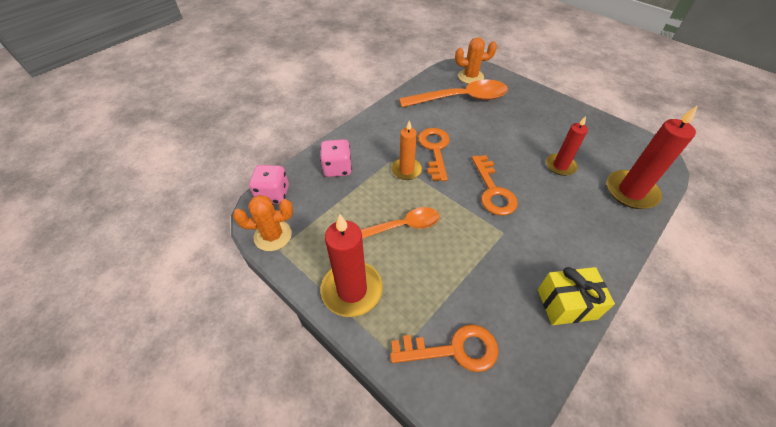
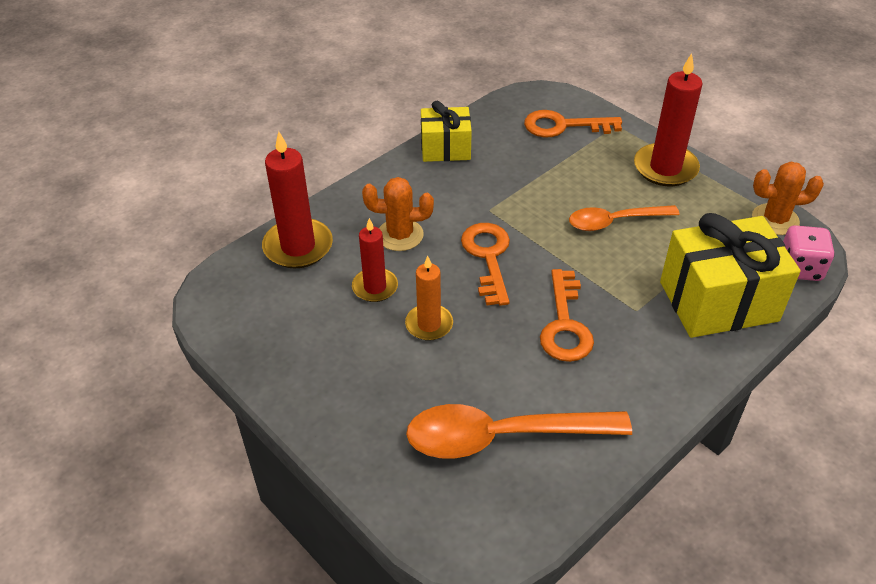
camera: 175 degrees left, 5 degrees down
pink dice [320,139,352,177] -> yellow gift [660,213,801,338]
orange candle [391,120,422,180] -> orange candle moved to [405,256,453,341]
orange cactus [455,37,497,84] -> orange cactus moved to [362,177,434,251]

